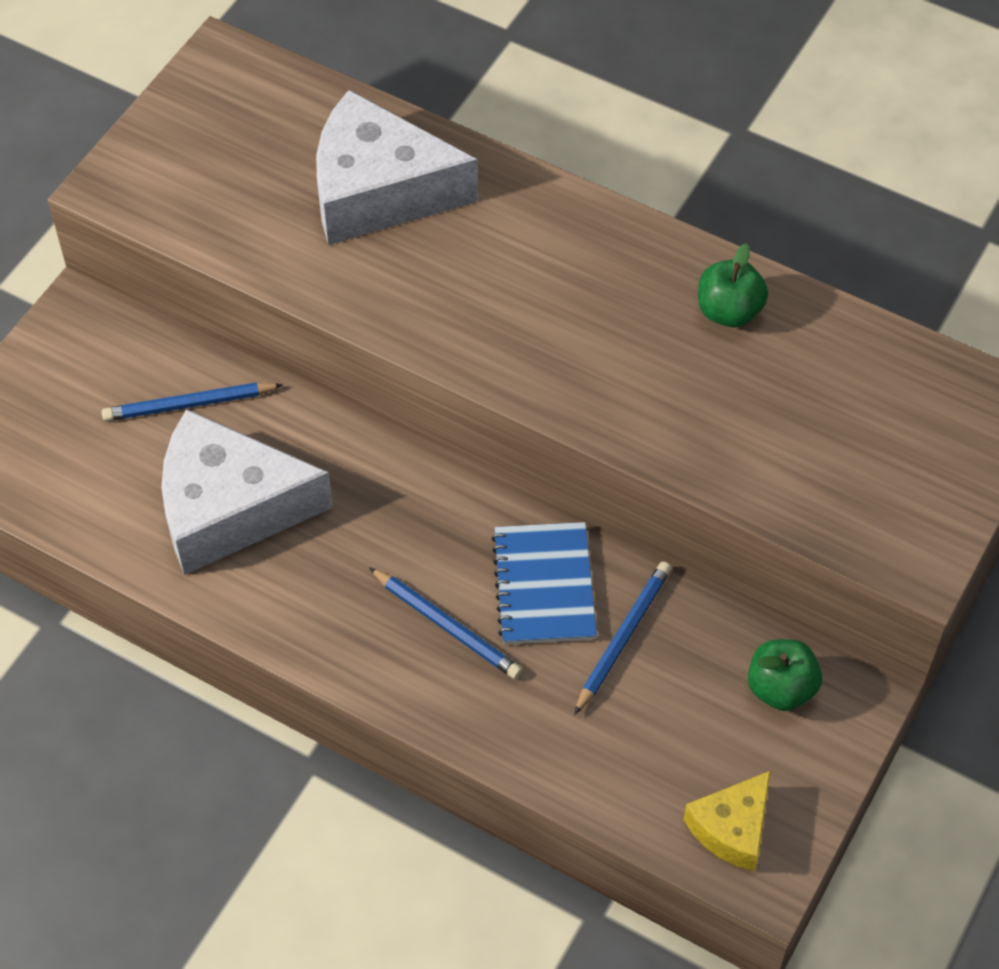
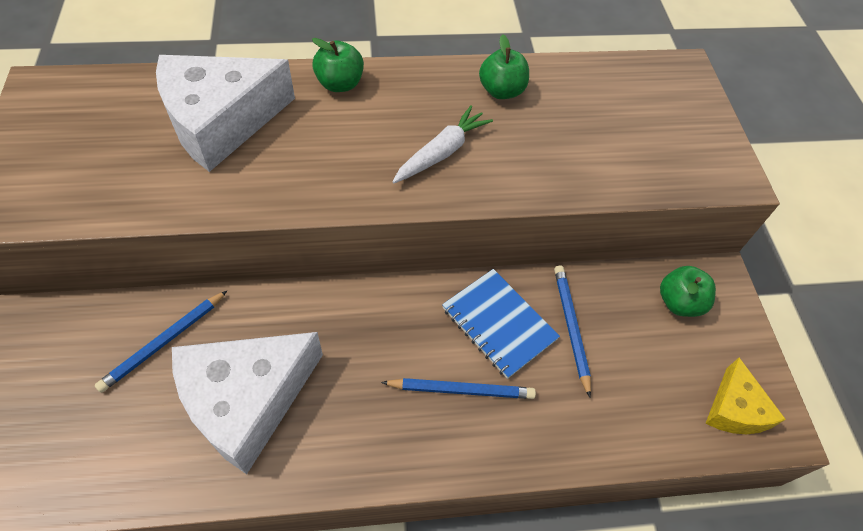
camera: 40 degrees left, 0 degrees up
none -> green apple [312,38,364,92]
none -> white carrot [392,105,493,183]

